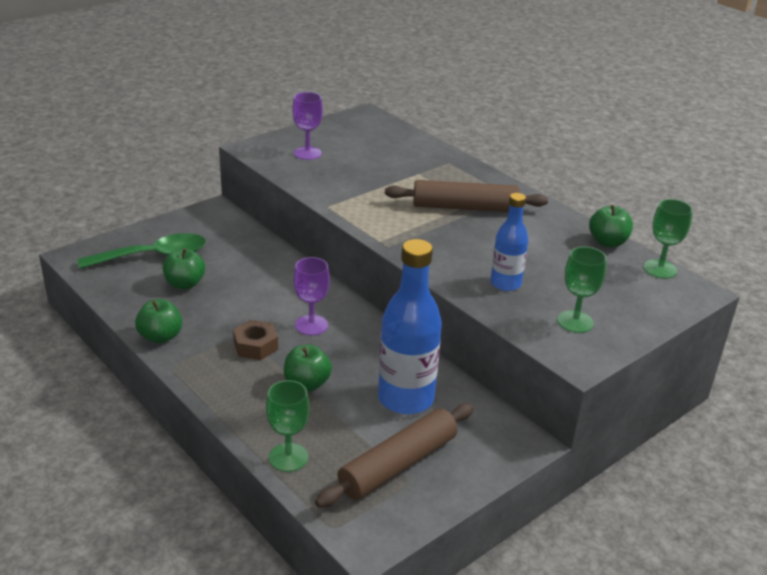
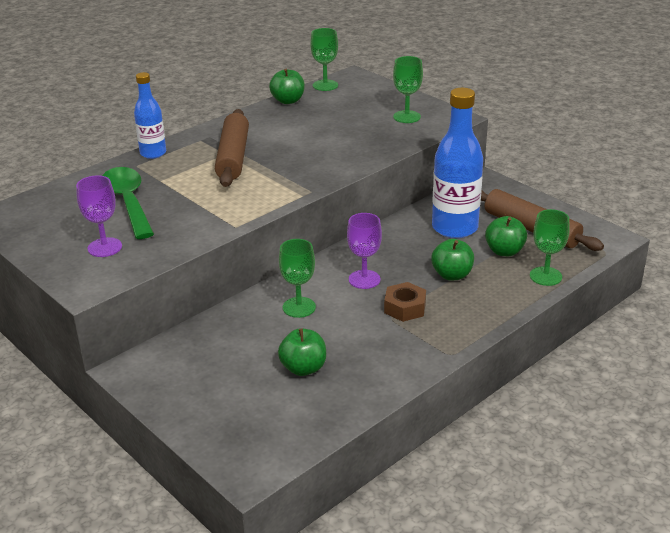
camera: 90 degrees left, 0 degrees up
green spoon [78,233,206,269] -> green spoon moved to [102,167,154,239]
green apple [135,299,182,344] -> green apple moved to [485,216,527,256]
blue bottle [490,193,528,291] -> blue bottle moved to [134,72,166,159]
none -> green goblet [279,239,316,318]

